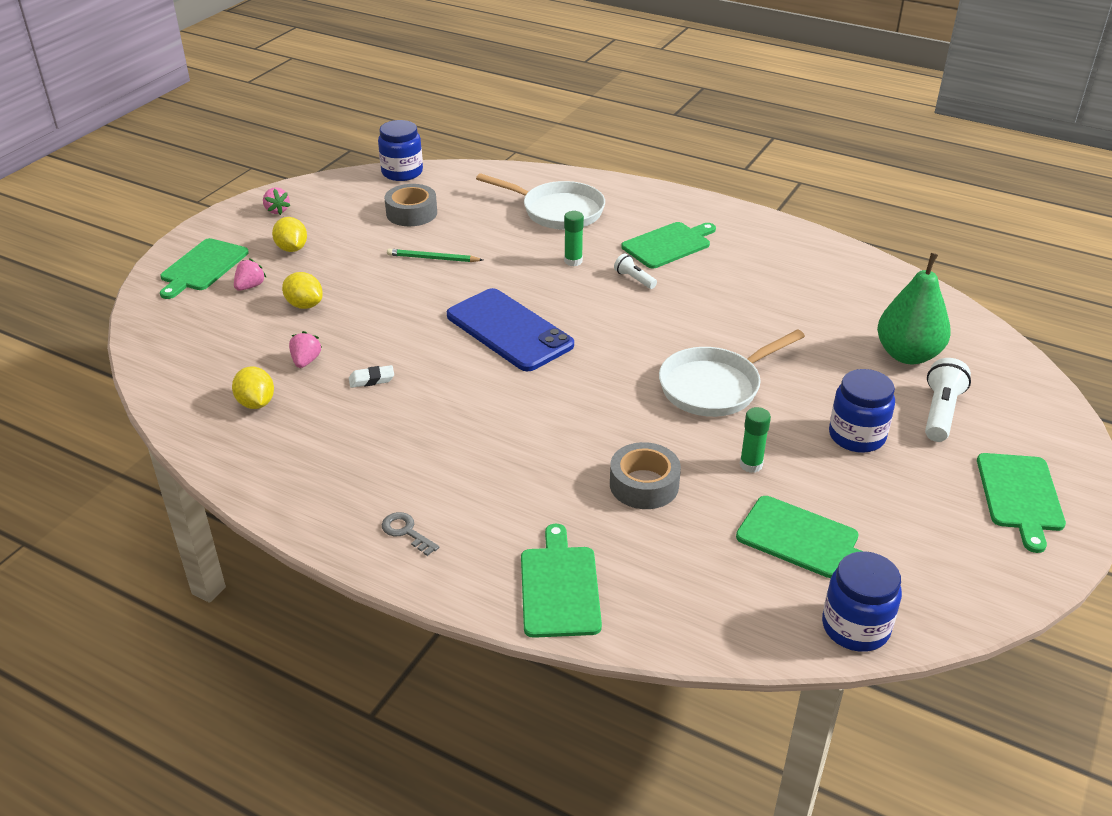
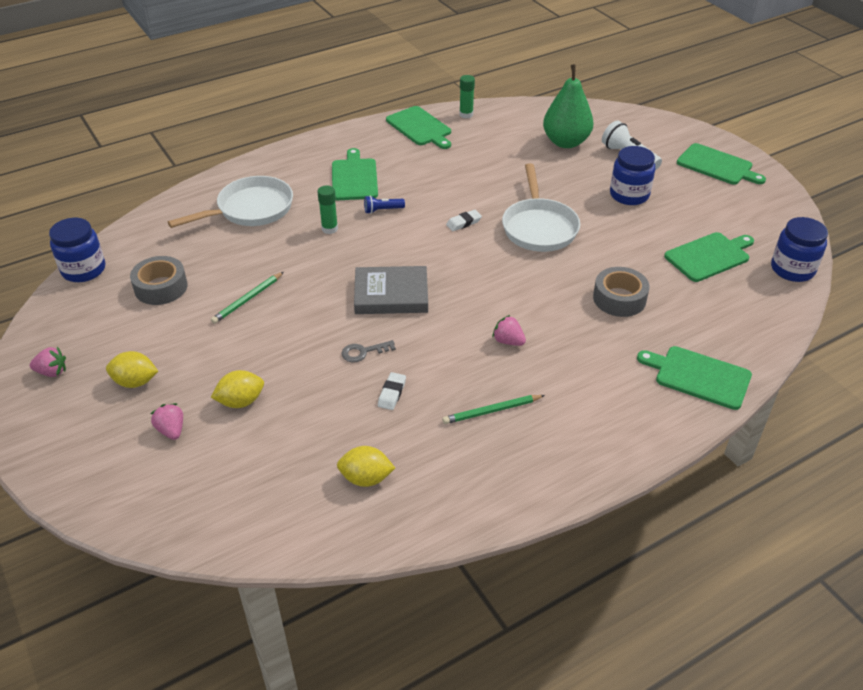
camera: 60 degrees left, 5 degrees up
green cutting board [160,238,249,299] -> green cutting board moved to [386,106,451,149]
pink strawberry [289,331,322,368] -> pink strawberry moved to [492,315,526,346]
grey key [382,512,439,556] -> grey key moved to [341,340,396,362]
blue phone [447,288,574,371] -> grey book [354,266,428,314]
white flashlight [614,253,657,289] -> blue flashlight [364,196,405,214]
green glue stick [740,407,771,473] -> green glue stick moved to [459,75,475,119]
none -> green pencil [442,395,545,424]
none -> white eraser [446,210,482,231]

